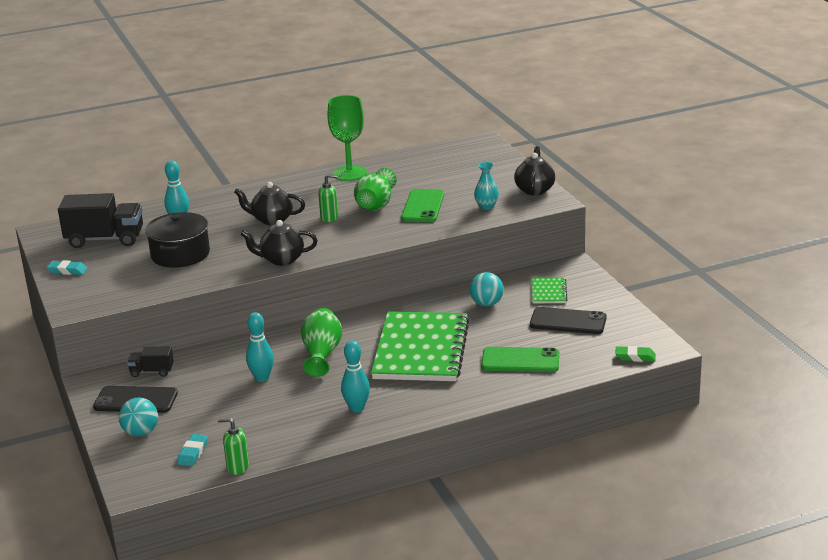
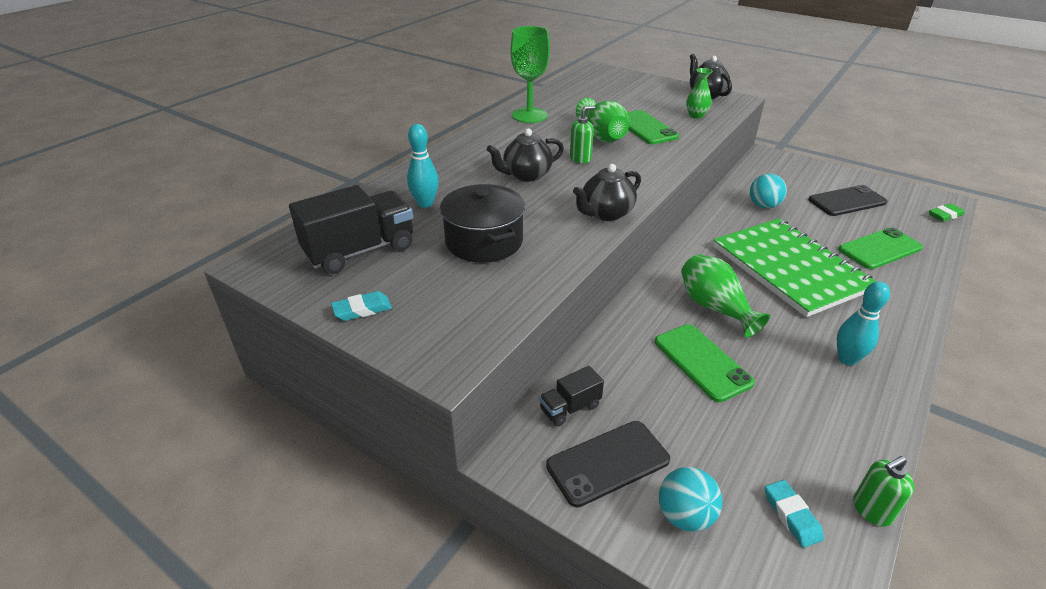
camera: 35 degrees left, 10 degrees up
turquoise bowling pin [246,312,274,382] -> green phone [655,324,755,402]
turquoise vase [474,162,499,210] -> green vase [686,68,713,118]
green notebook [532,278,567,303] -> none

